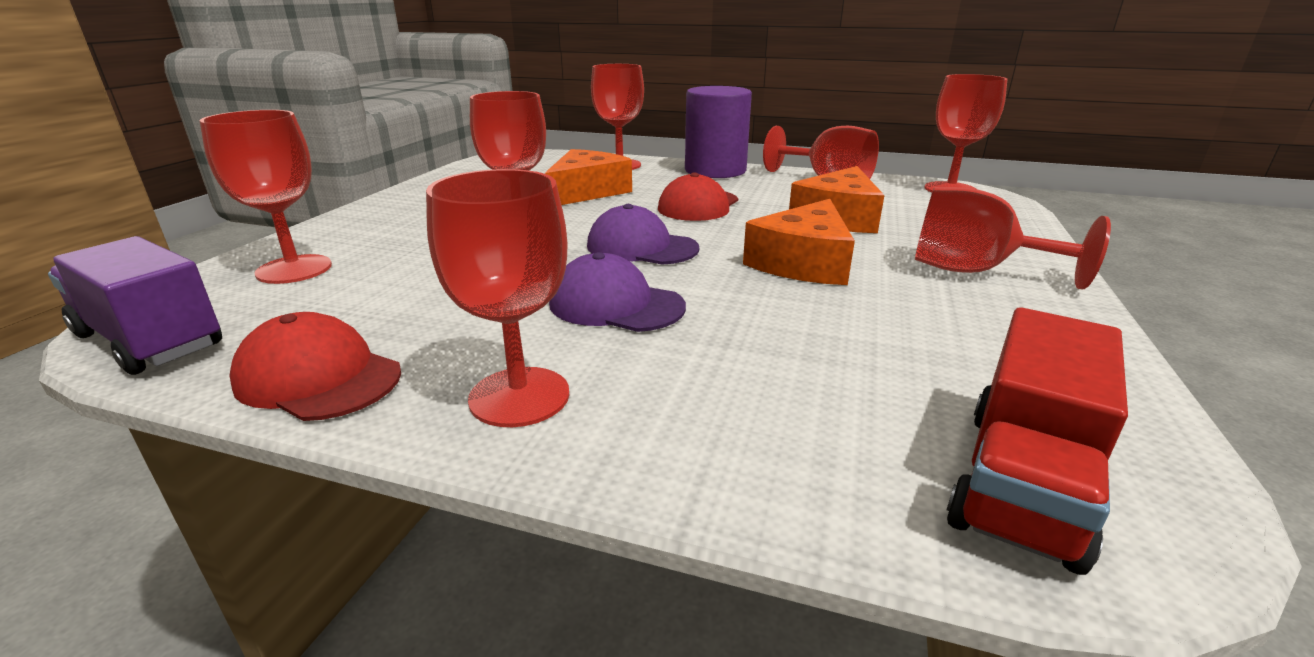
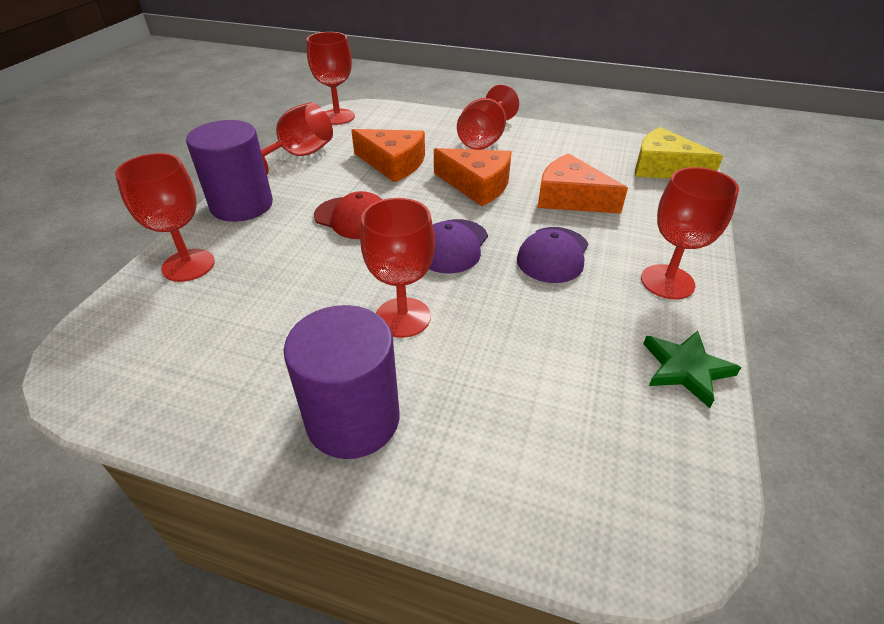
camera: 90 degrees left, 15 degrees up
purple truck [48,236,222,375] -> none
red goblet [200,110,332,284] -> none
red cap [229,312,401,421] -> green star [643,331,741,408]
orange cheese [545,149,632,205] -> orange cheese moved to [538,153,628,214]
red truck [947,307,1128,575] -> yellow cheese [635,127,723,179]
none -> purple cylinder [284,305,399,459]

